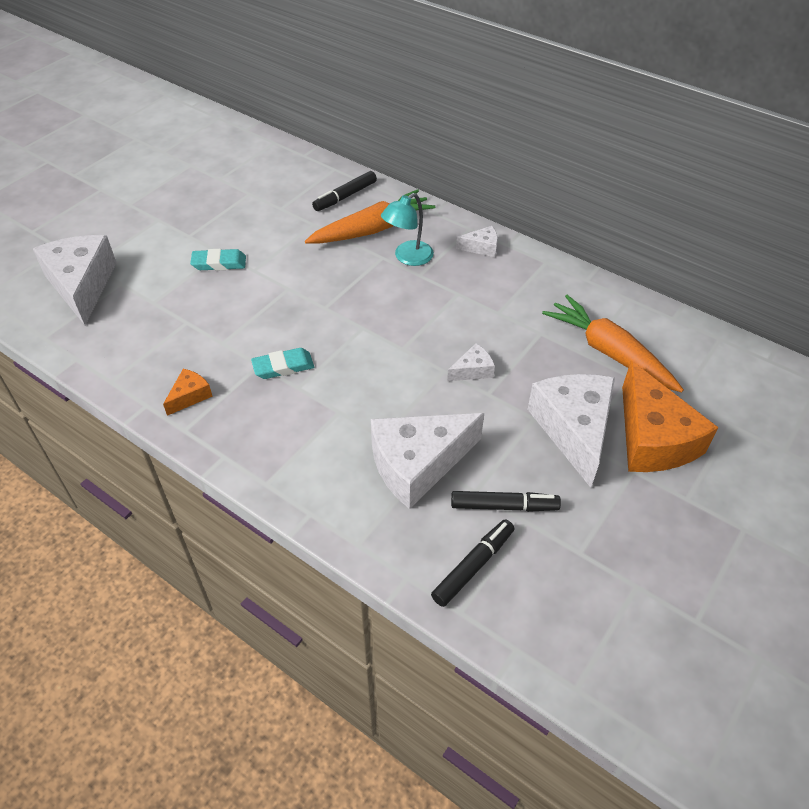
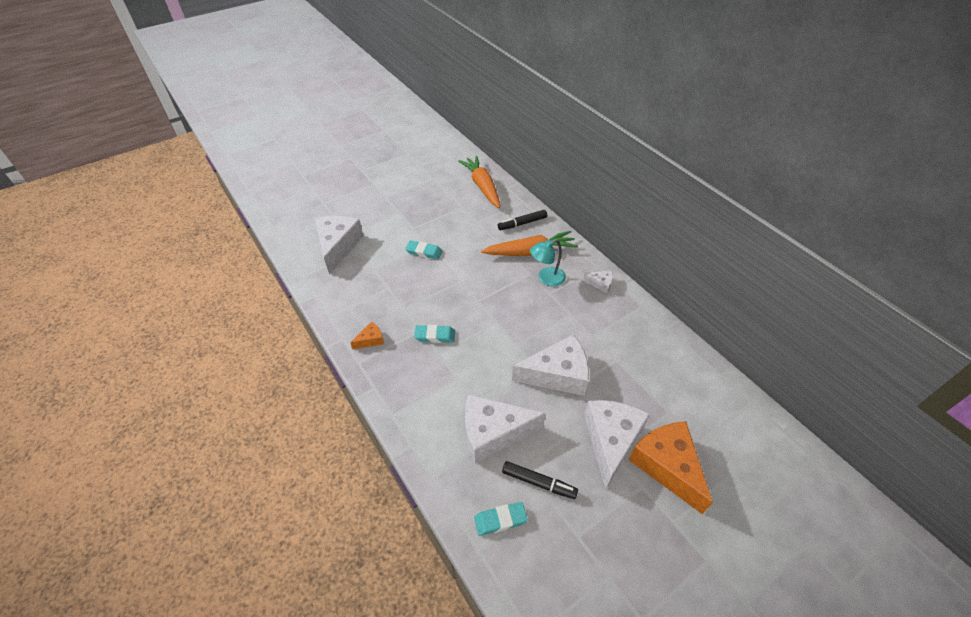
camera: 20 degrees right, 0 degrees up
black marker [431,519,514,607] -> turquoise eraser [474,502,528,536]
white cheese [447,343,495,381] -> white cheese [512,334,589,396], size x2.20
orange carrot [542,295,684,392] -> orange carrot moved to [458,156,500,208]
orange cheese [622,361,719,472] -> orange cheese turned 150 degrees clockwise [628,421,713,514]

